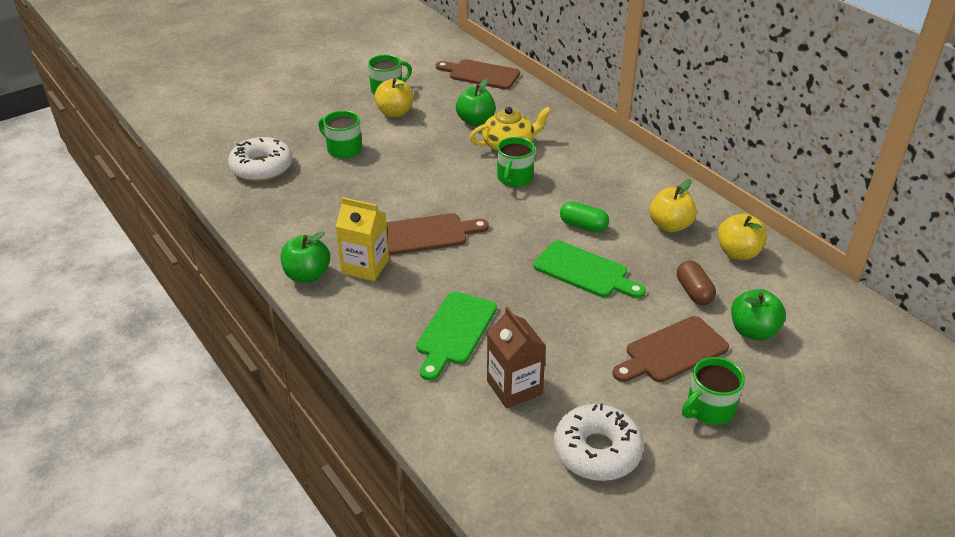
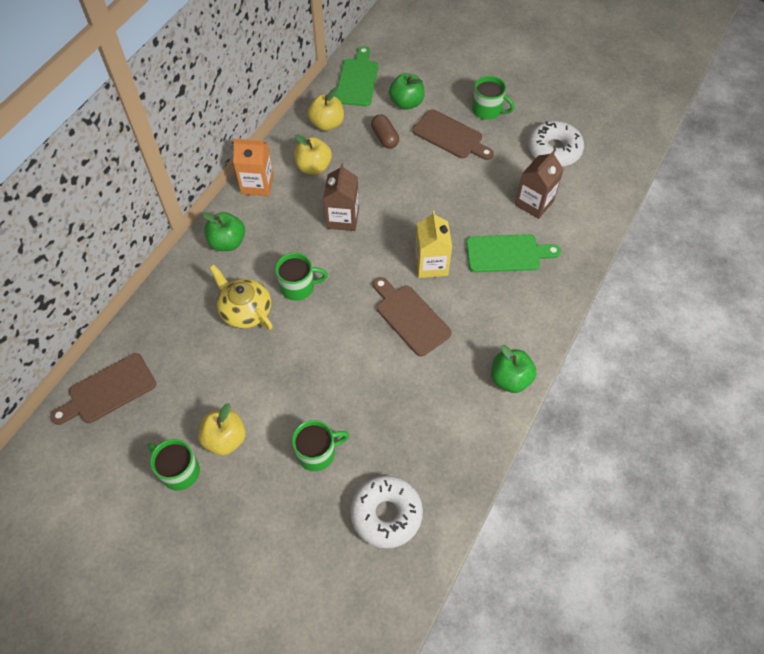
camera: 115 degrees left, 20 degrees up
green mug [318,111,362,158] -> green mug turned 120 degrees counterclockwise [292,420,349,471]
yellow carton [335,197,389,281] -> yellow carton moved to [415,211,452,278]
brown cutting board [436,59,520,89] -> brown cutting board turned 60 degrees clockwise [50,353,156,425]
green apple [456,78,496,126] -> green apple moved to [203,212,245,251]
green cutting board [533,241,646,298] -> green cutting board moved to [335,46,378,106]
green capsule [560,201,609,233] -> brown carton [323,163,359,231]
brown capsule [677,260,716,305] -> brown capsule turned 75 degrees counterclockwise [371,115,399,149]
none -> orange carton [233,138,274,196]

